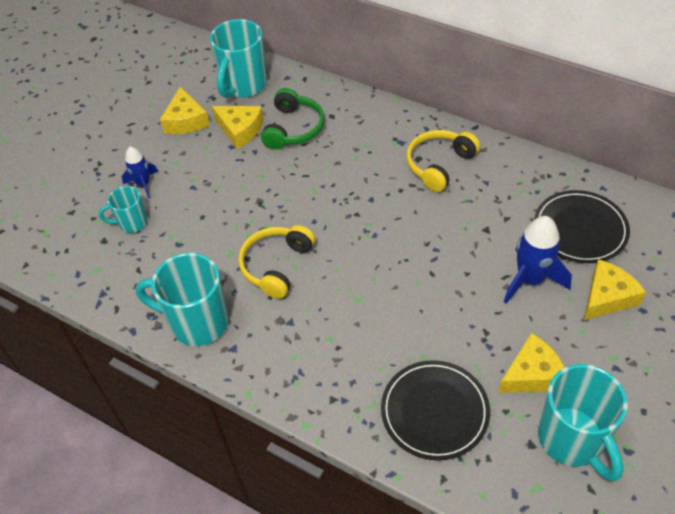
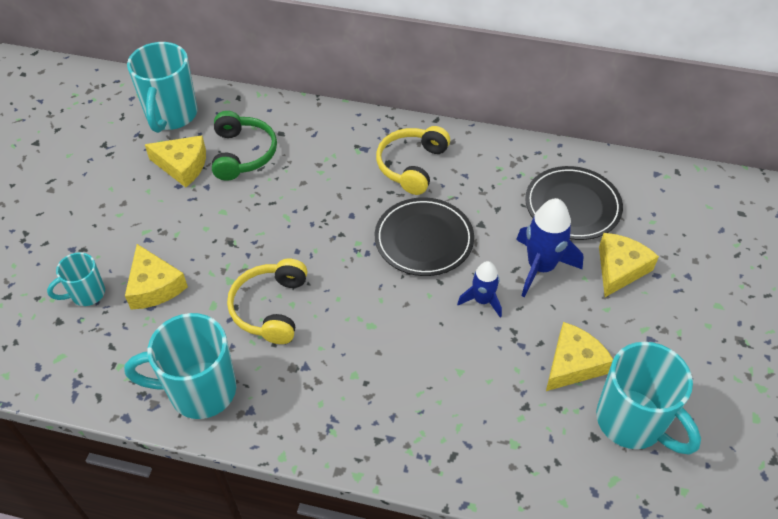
camera: 20 degrees left, 0 degrees up
blue rocket [122,147,158,198] -> blue rocket moved to [457,261,502,317]
yellow cheese [160,87,210,134] -> yellow cheese moved to [125,244,188,309]
black plate [381,360,490,460] -> black plate moved to [375,197,474,276]

